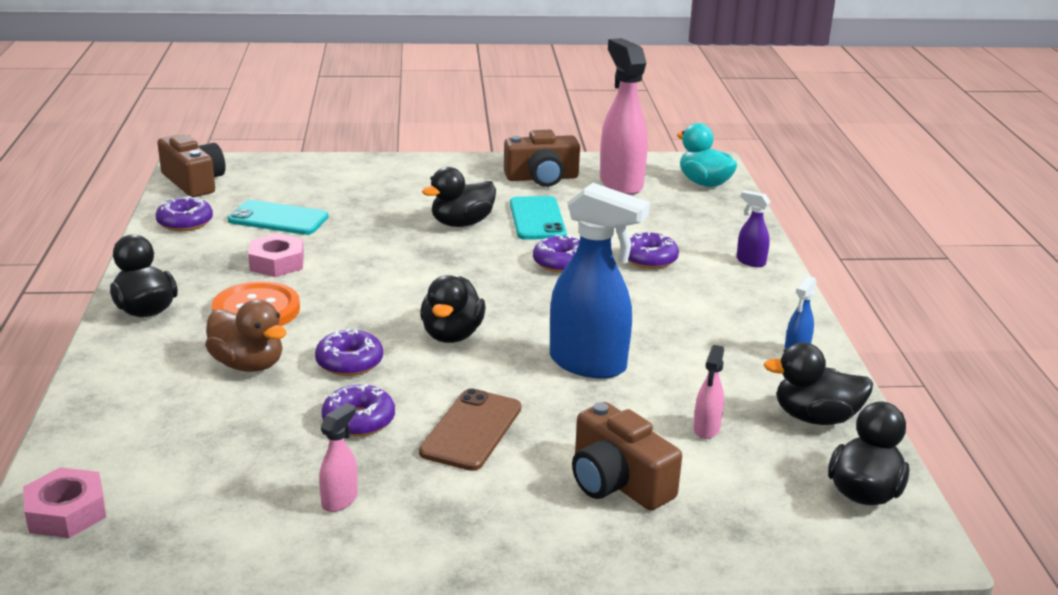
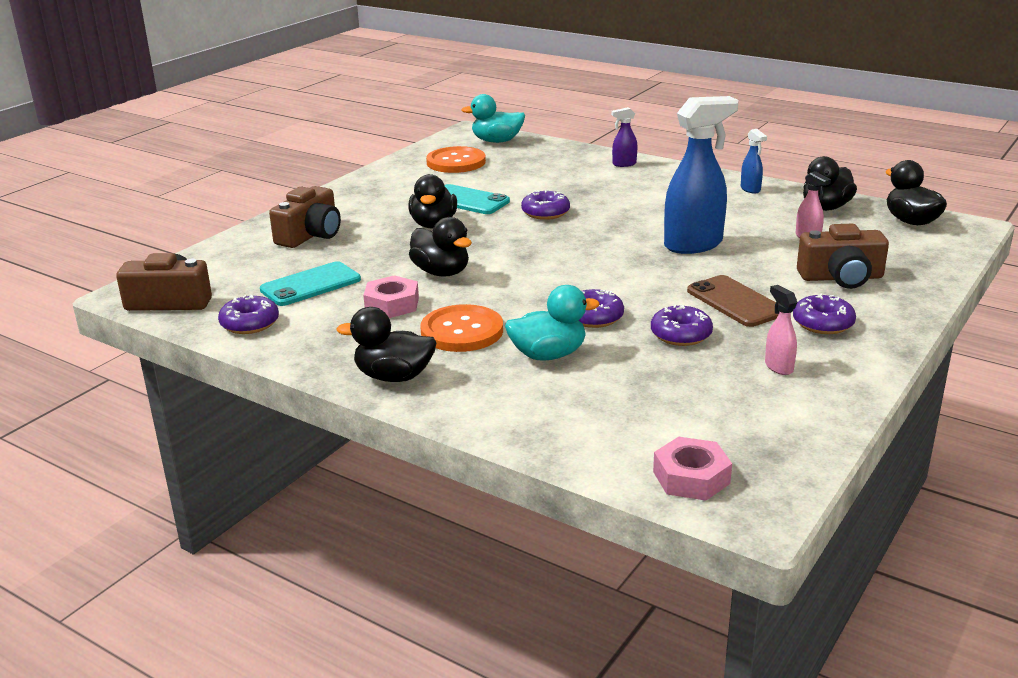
camera: 50 degrees left, 0 degrees up
brown duck [205,300,287,372] -> turquoise duck [505,285,600,360]
black duck [420,275,486,343] -> black duck moved to [409,217,472,277]
brown camera [504,130,580,187] -> brown camera moved to [269,186,341,248]
pink spray bottle [600,38,648,195] -> orange button [426,146,486,173]
purple donut [628,232,679,269] -> purple donut moved to [793,294,856,334]

